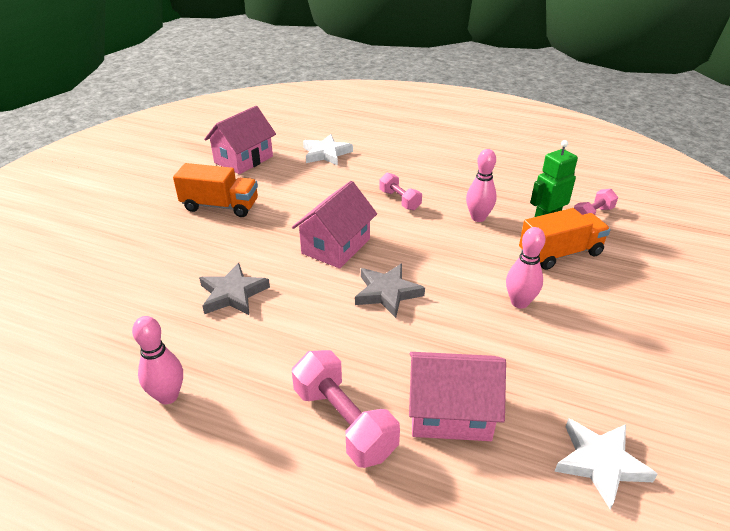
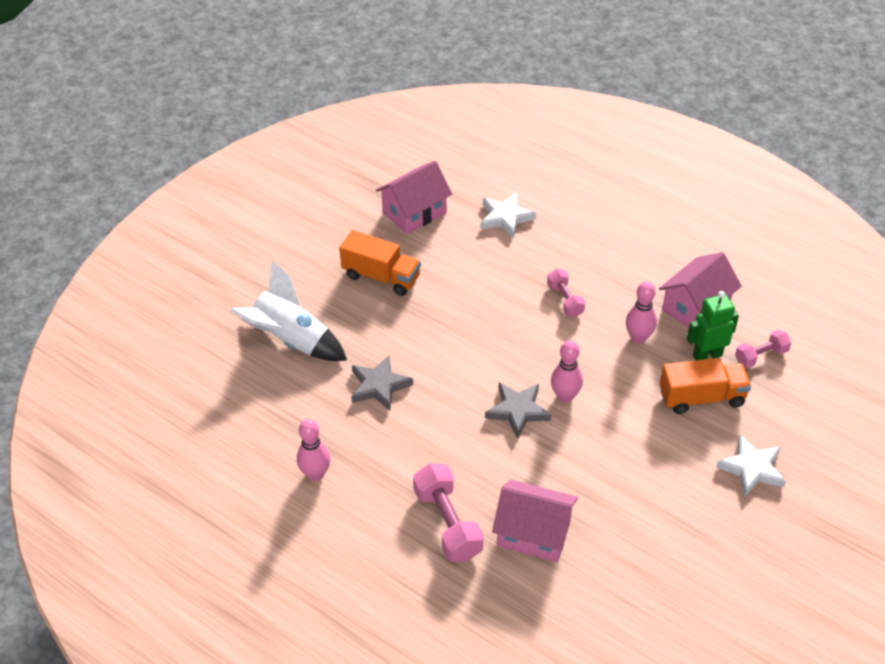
camera: 15 degrees right, 10 degrees up
pink house [292,181,377,268] -> pink house moved to [659,252,742,328]
pink bowling pin [506,227,545,309] -> pink bowling pin moved to [551,340,583,403]
white star [554,418,658,509] -> white star moved to [716,434,786,497]
none -> white rocket [230,261,347,361]

